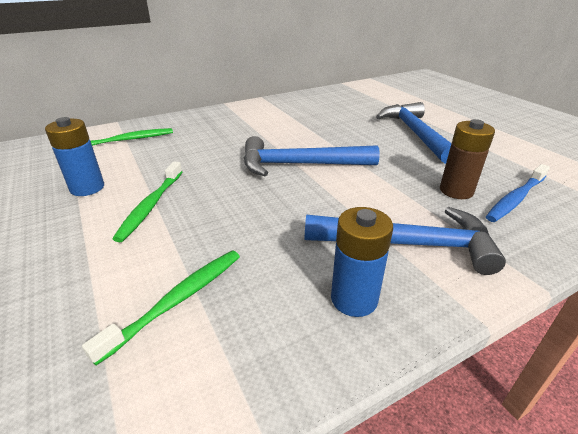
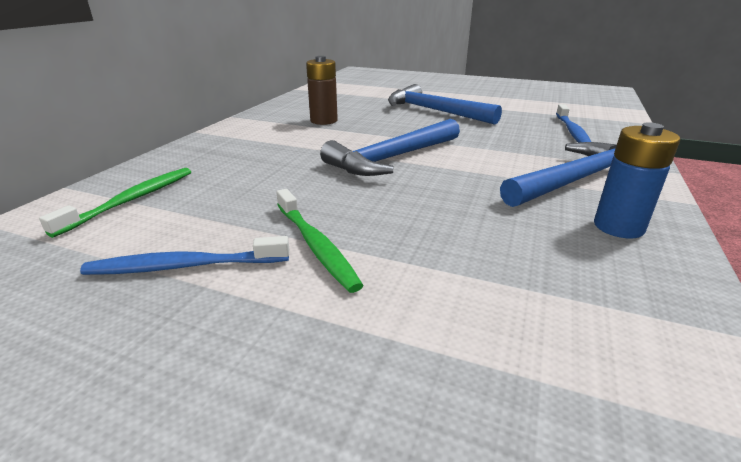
camera: 40 degrees left, 5 degrees down
blue battery [45,117,104,196] -> blue toothbrush [80,236,289,275]
green toothbrush [82,250,240,365] -> none
brown battery [440,119,495,199] -> brown battery moved to [306,56,338,125]

